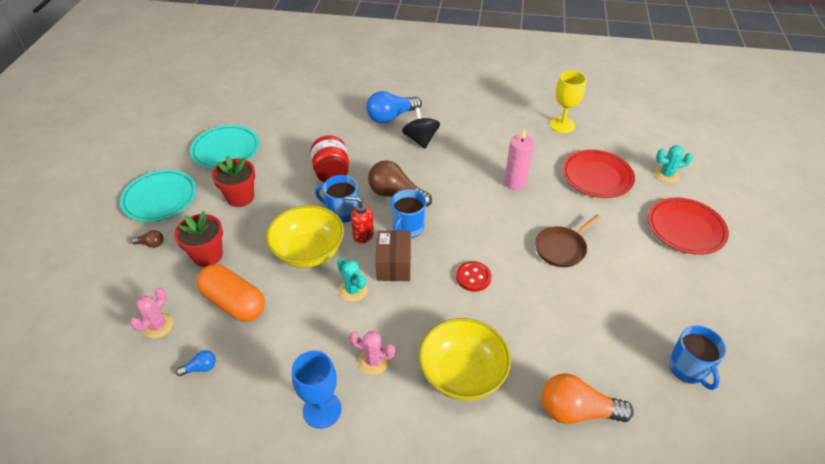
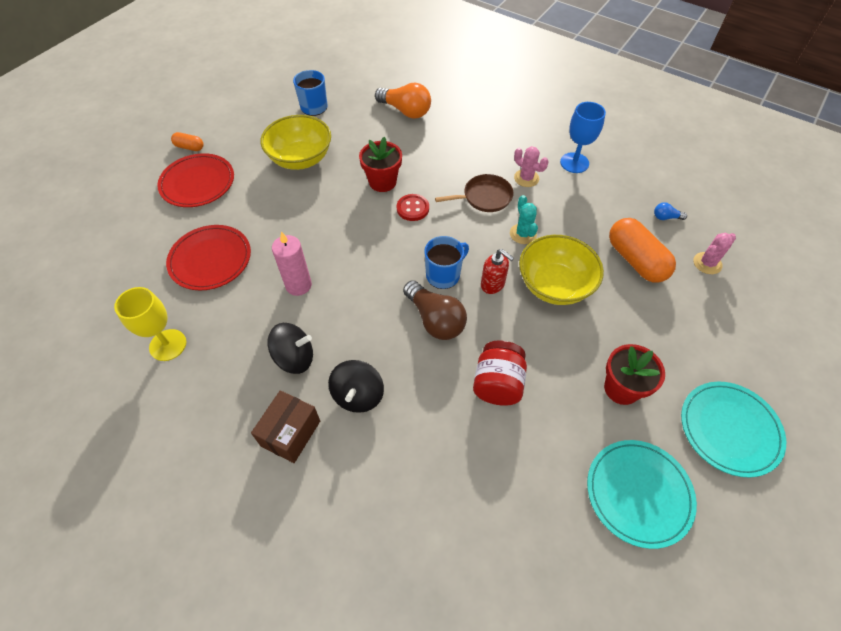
camera: 155 degrees left, 10 degrees up
brown light bulb [131,230,163,248] -> none
red flower pot [174,211,223,267] -> red flower pot moved to [359,137,402,192]
blue mug [315,175,358,223] -> none
blue light bulb [366,91,422,123] -> none
brown box [375,230,411,281] -> brown box moved to [251,390,320,463]
yellow bowl [419,318,511,401] -> yellow bowl moved to [260,115,331,170]
brown pan [535,215,601,267] -> brown pan moved to [435,174,514,212]
turquoise cactus [655,145,693,183] -> none
none -> orange capsule [171,132,204,151]
none -> black spinning top [267,323,313,374]

